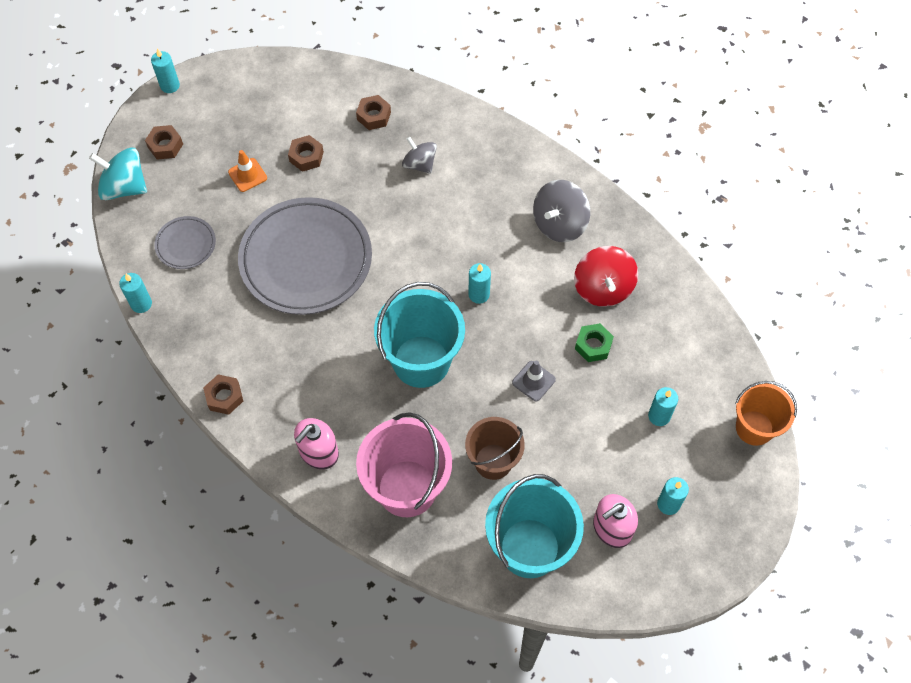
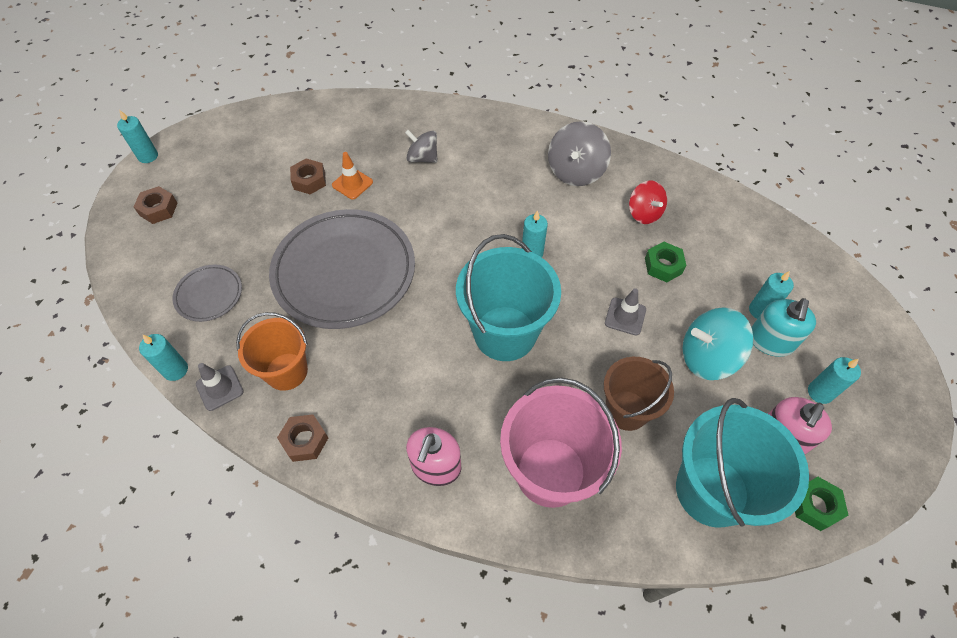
camera: 20 degrees left, 5 degrees down
turquoise spinning top [89,148,147,200] -> turquoise spinning top moved to [683,307,754,380]
orange traffic cone [228,150,267,192] -> orange traffic cone moved to [332,152,373,199]
brown nut [356,95,391,130] -> none
red spinning top [574,246,638,307] -> red spinning top [629,181,667,224], size x0.67
orange bucket [735,381,797,446] -> orange bucket moved to [236,312,308,391]
none -> grey traffic cone [196,363,244,411]
none -> turquoise soap dispenser [751,298,816,357]
none -> green nut [795,477,848,531]

